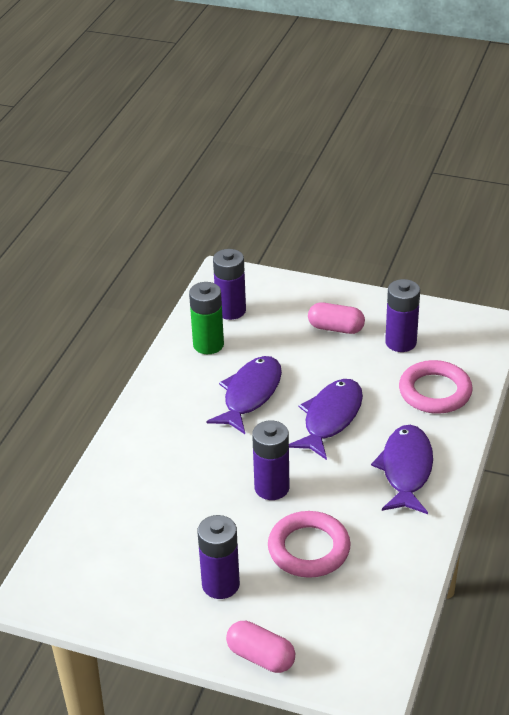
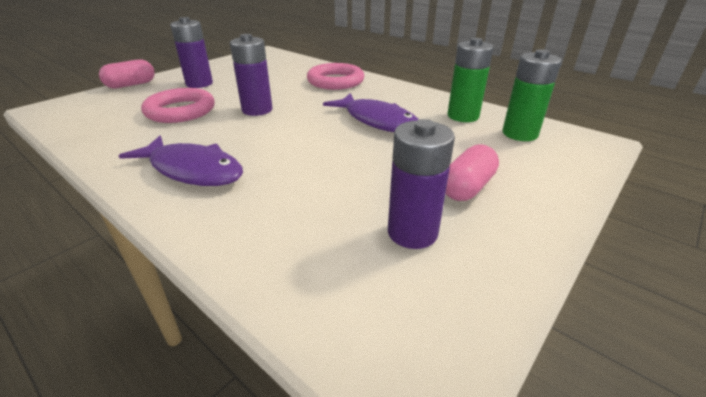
camera: 110 degrees right, 5 degrees down
purple battery [213,249,246,320] -> green battery [503,49,562,141]
purple fish [289,379,363,460] -> none
pink ring [399,360,473,414] -> pink ring moved to [307,63,364,90]

